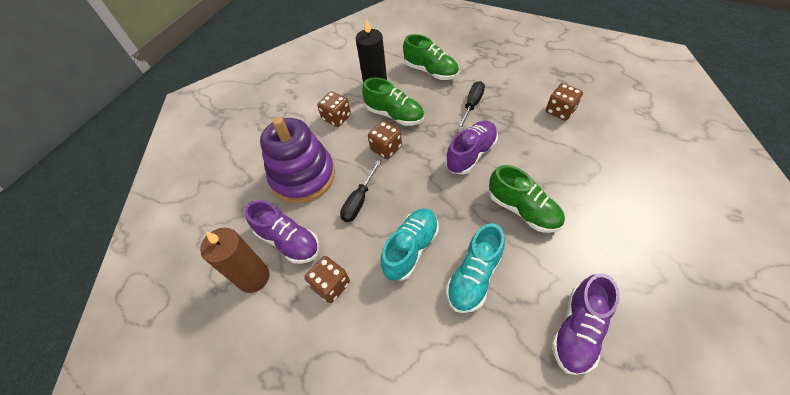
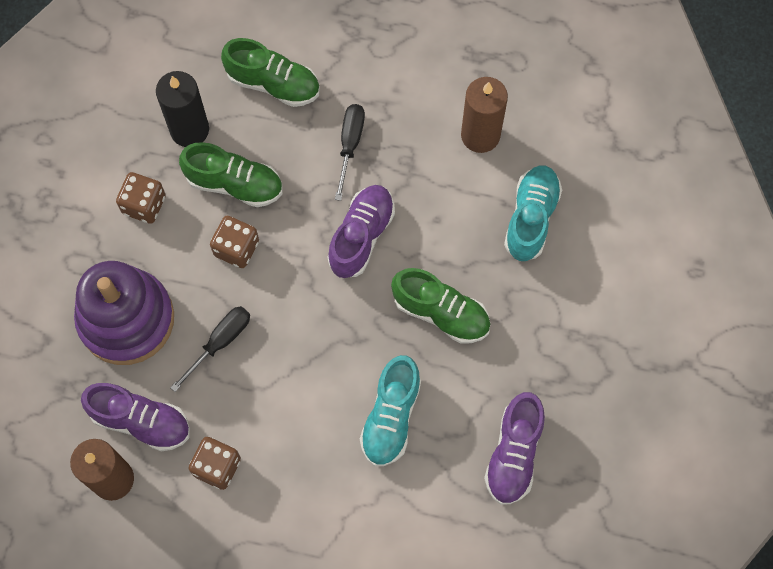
camera: 20 degrees left, 15 degrees up
black screwdriver [340,160,381,222] -> black screwdriver turned 150 degrees counterclockwise [170,306,250,392]
turquoise shoe [381,208,439,281] -> turquoise shoe moved to [504,165,562,261]
brown dice [546,83,583,121] -> brown candle [461,77,508,153]

